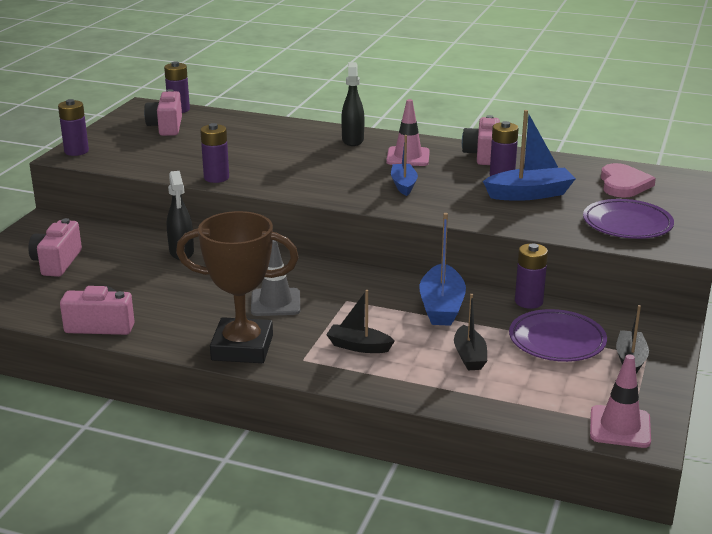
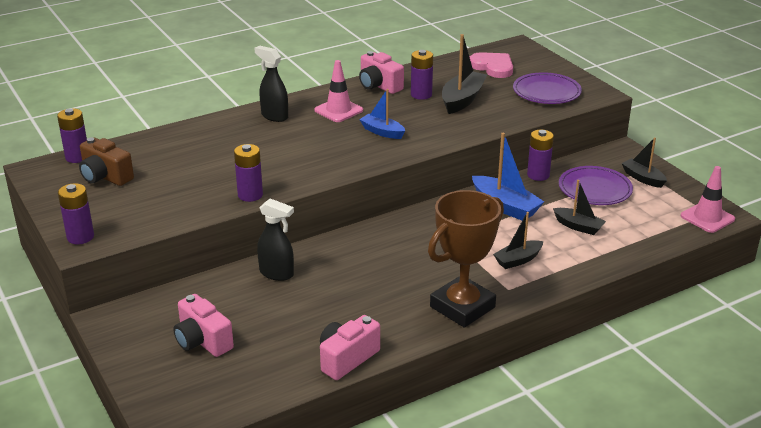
camera: 50 degrees left, 5 degrees up
pink camera [144,89,182,136] -> brown camera [79,138,134,186]
grey traffic cone [251,240,300,316] -> none
blue boat [483,110,576,201] -> black boat [442,34,487,114]

